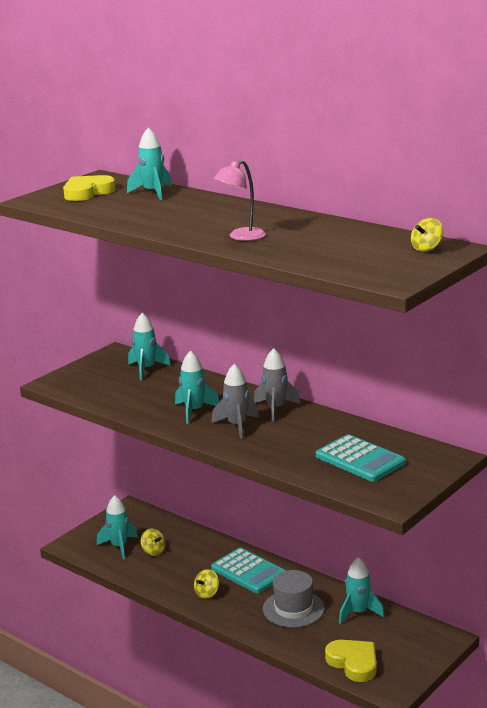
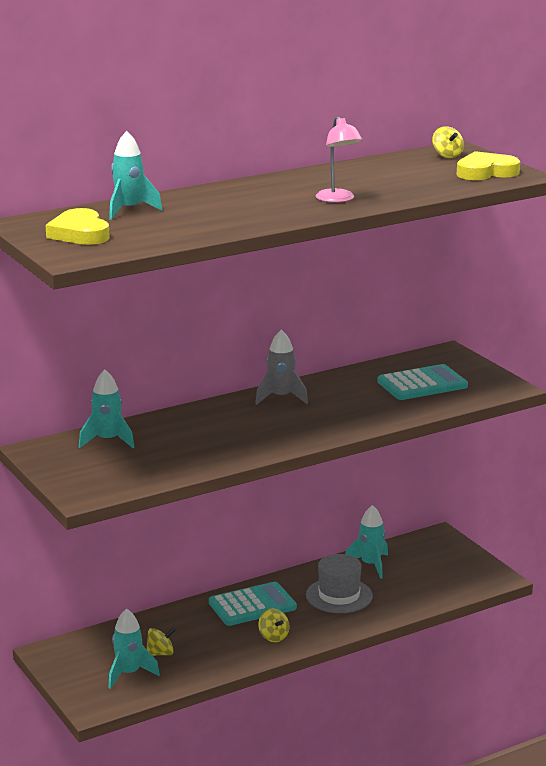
camera: 70 degrees left, 0 degrees up
turquoise rocket [175,350,219,424] -> none
grey rocket [212,364,259,439] -> none
yellow heart [325,640,377,682] -> yellow heart moved to [457,151,520,180]

